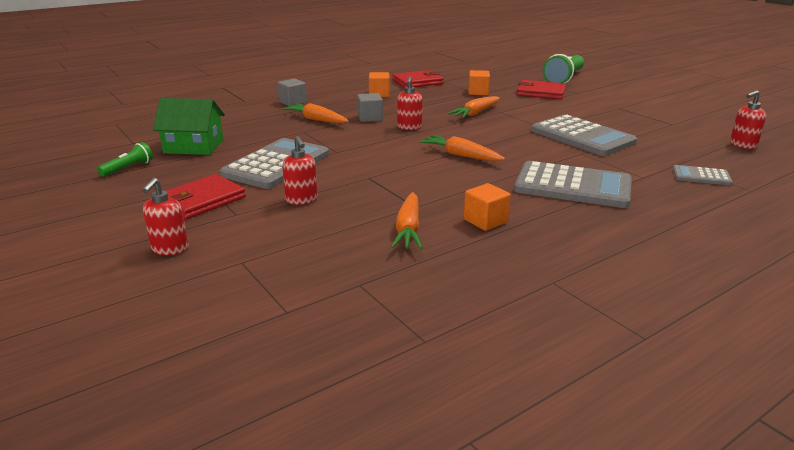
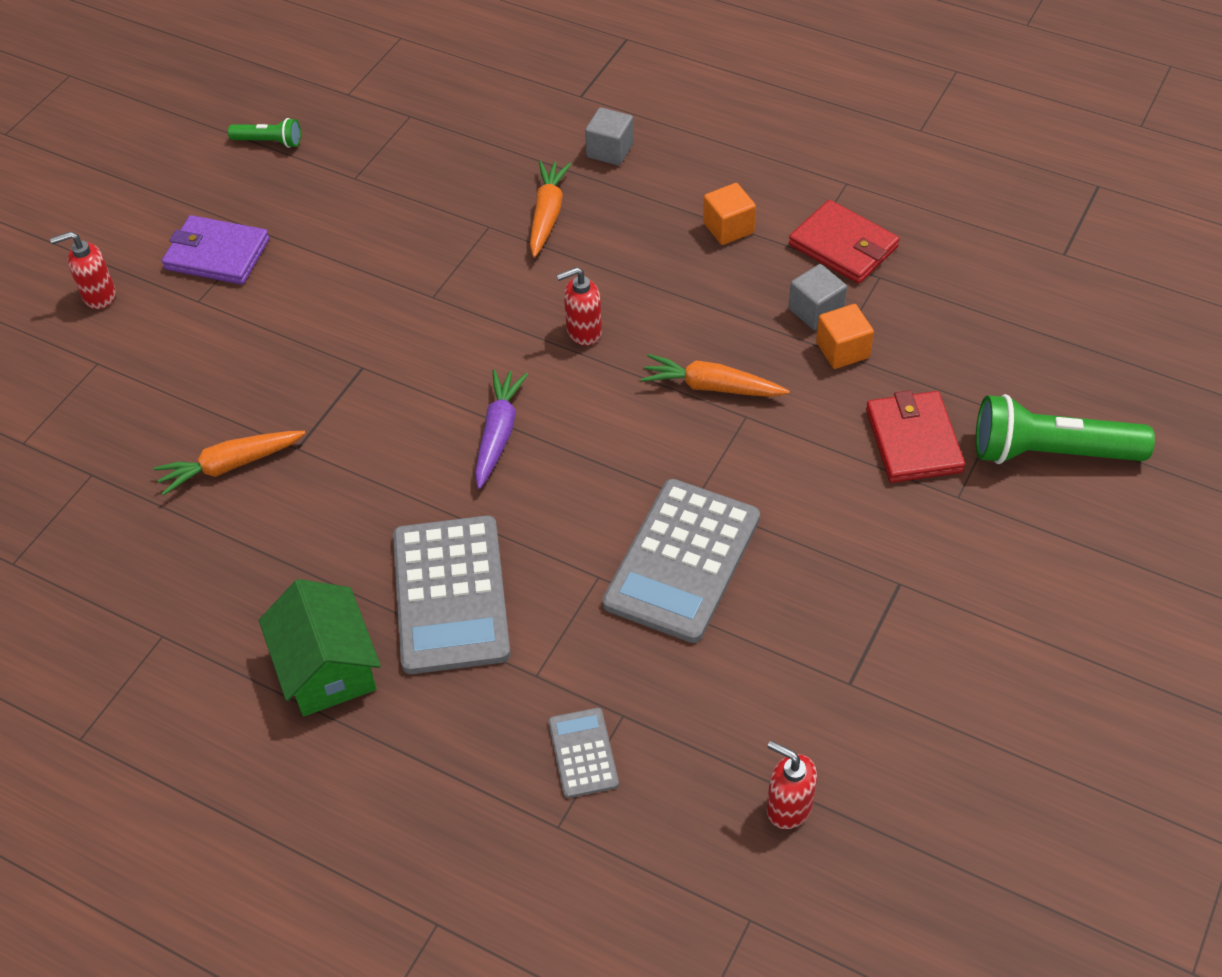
camera: 65 degrees right, 25 degrees up
green house [153,98,225,155] -> green house moved to [259,579,381,716]
red wallet [166,174,246,219] -> purple wallet [162,215,270,285]
grey calculator [220,138,329,189] -> none
red soap dispenser [282,136,318,205] -> none
grey cube [357,93,383,122] -> grey cube moved to [789,264,847,330]
orange carrot [420,135,505,161] -> purple carrot [475,369,528,489]
orange cube [464,183,511,231] -> none

